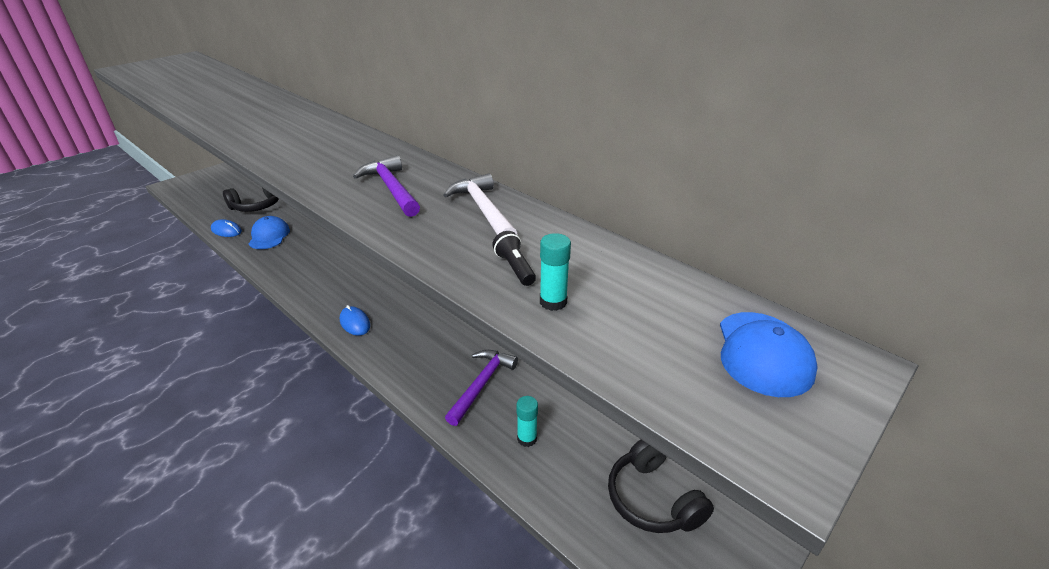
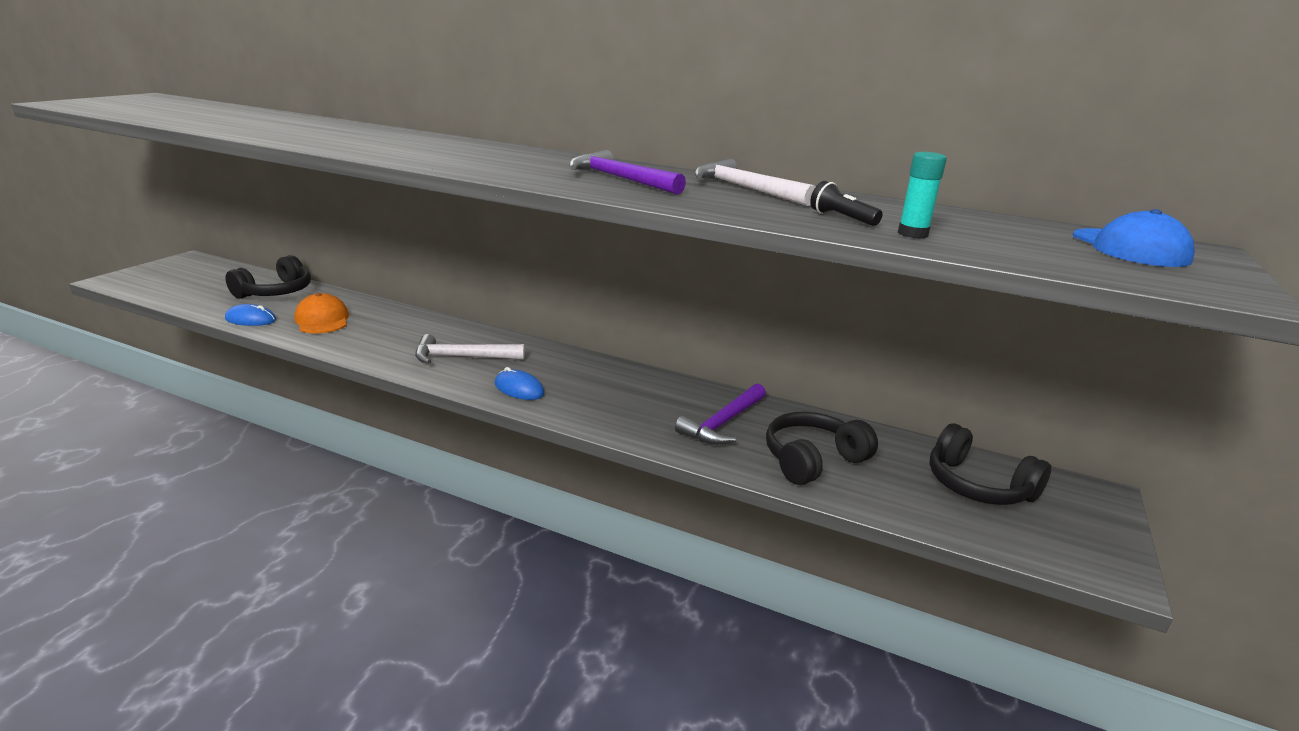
camera: 20 degrees left, 10 degrees down
blue cap [249,216,290,249] -> orange cap [294,293,349,333]
purple hammer [445,350,518,426] -> purple hammer turned 150 degrees counterclockwise [675,383,766,445]
turquoise glue stick [516,396,538,447] -> black headphones [766,412,878,485]
none -> white hammer [415,334,525,364]

